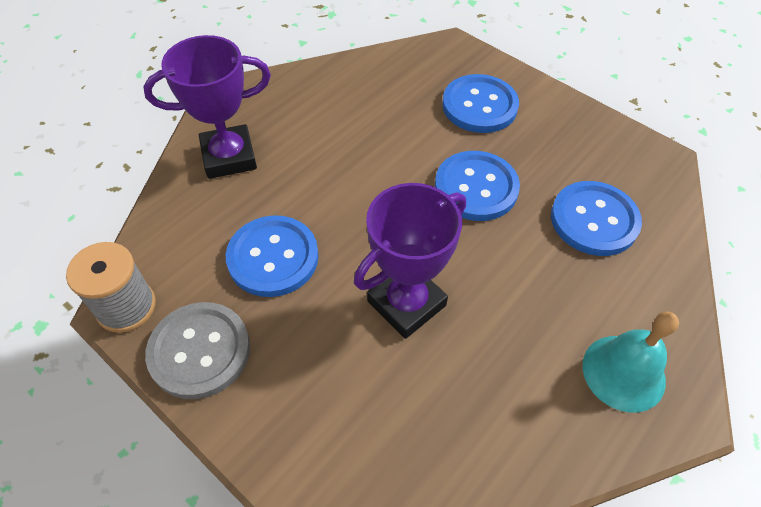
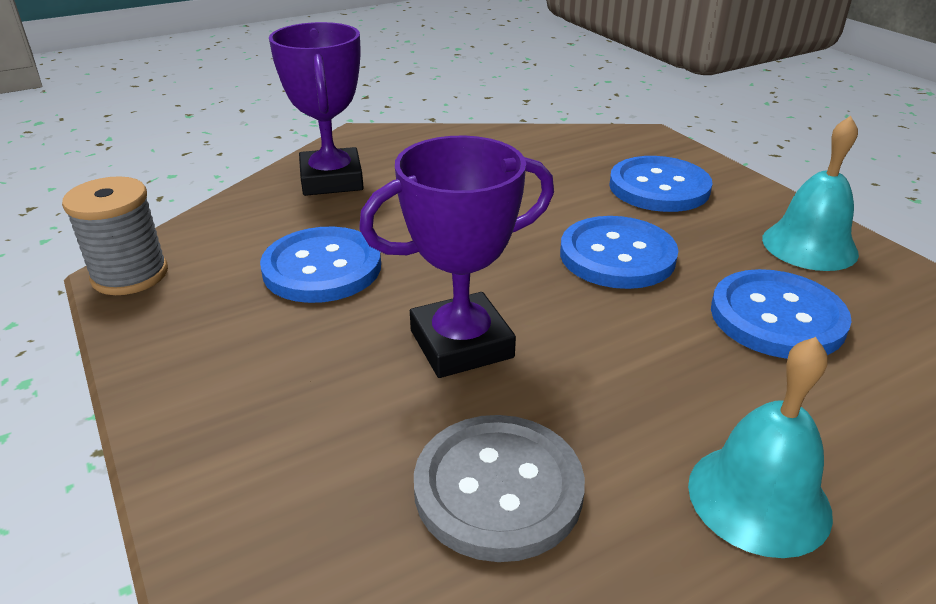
camera: 20 degrees right, 20 degrees down
purple trophy [143,35,271,179] -> purple trophy turned 75 degrees clockwise [269,22,364,196]
grey button [145,302,250,399] -> grey button moved to [414,415,585,562]
none -> turquoise bell [762,116,859,271]

